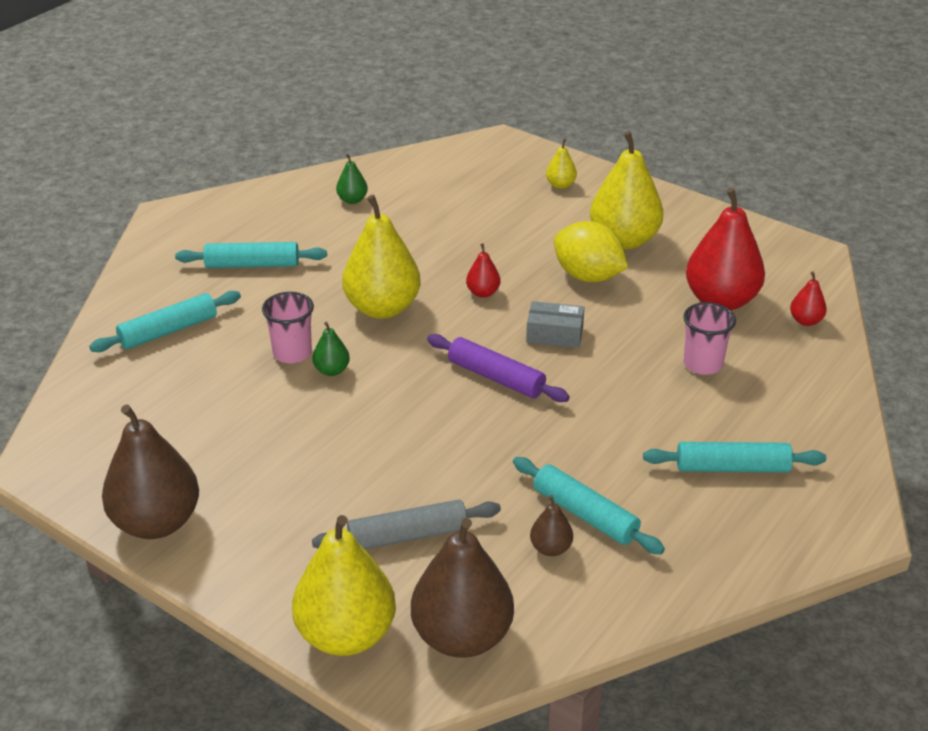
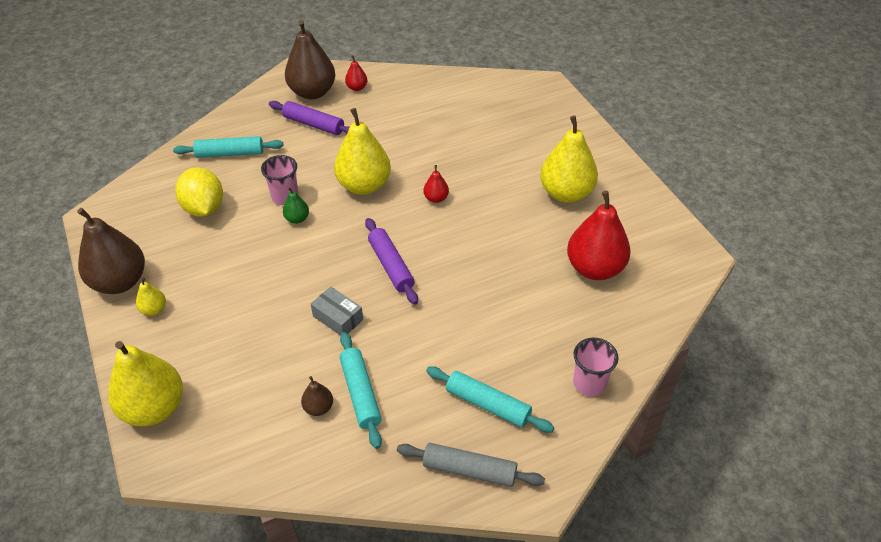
camera: 30 degrees right, 10 degrees up
turquoise rolling pin [175,242,327,268] -> purple rolling pin [269,101,349,135]
grey rolling pin [312,499,501,550] -> grey rolling pin moved to [397,443,545,487]
green pear [336,154,368,204] -> none
brown pear [411,518,514,658] -> brown pear moved to [285,20,335,99]
grey box [526,301,584,348] -> grey box moved to [311,287,363,336]
yellow pear [546,139,577,189] -> yellow pear moved to [136,277,166,316]
yellow lemon [554,221,628,282] -> yellow lemon moved to [175,167,223,217]
pink cup [683,302,736,375] -> pink cup moved to [573,338,619,396]
red pear [790,271,827,326] -> red pear moved to [345,55,367,91]

